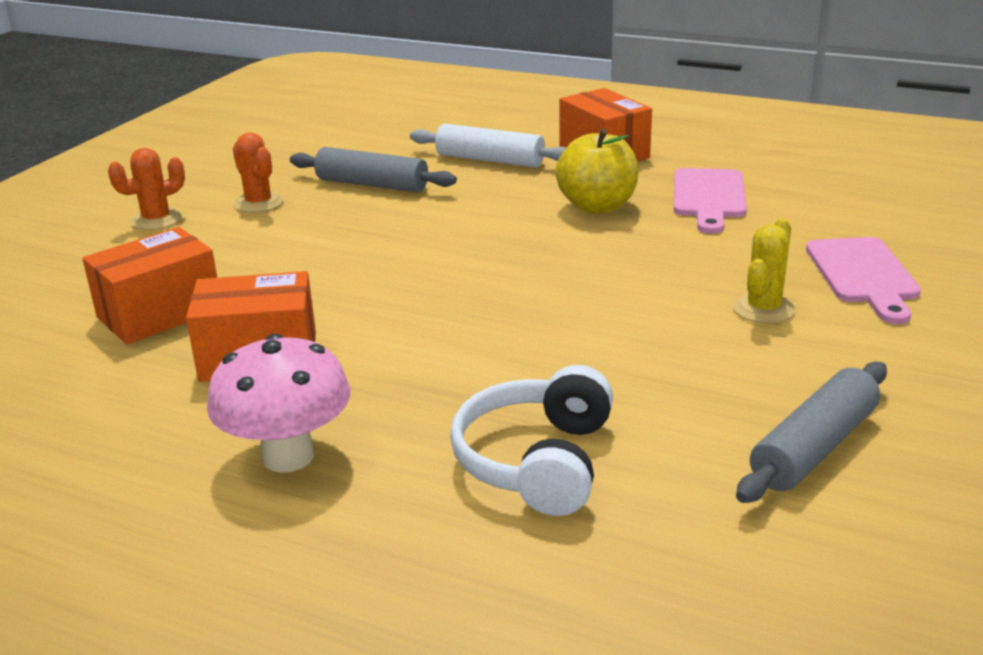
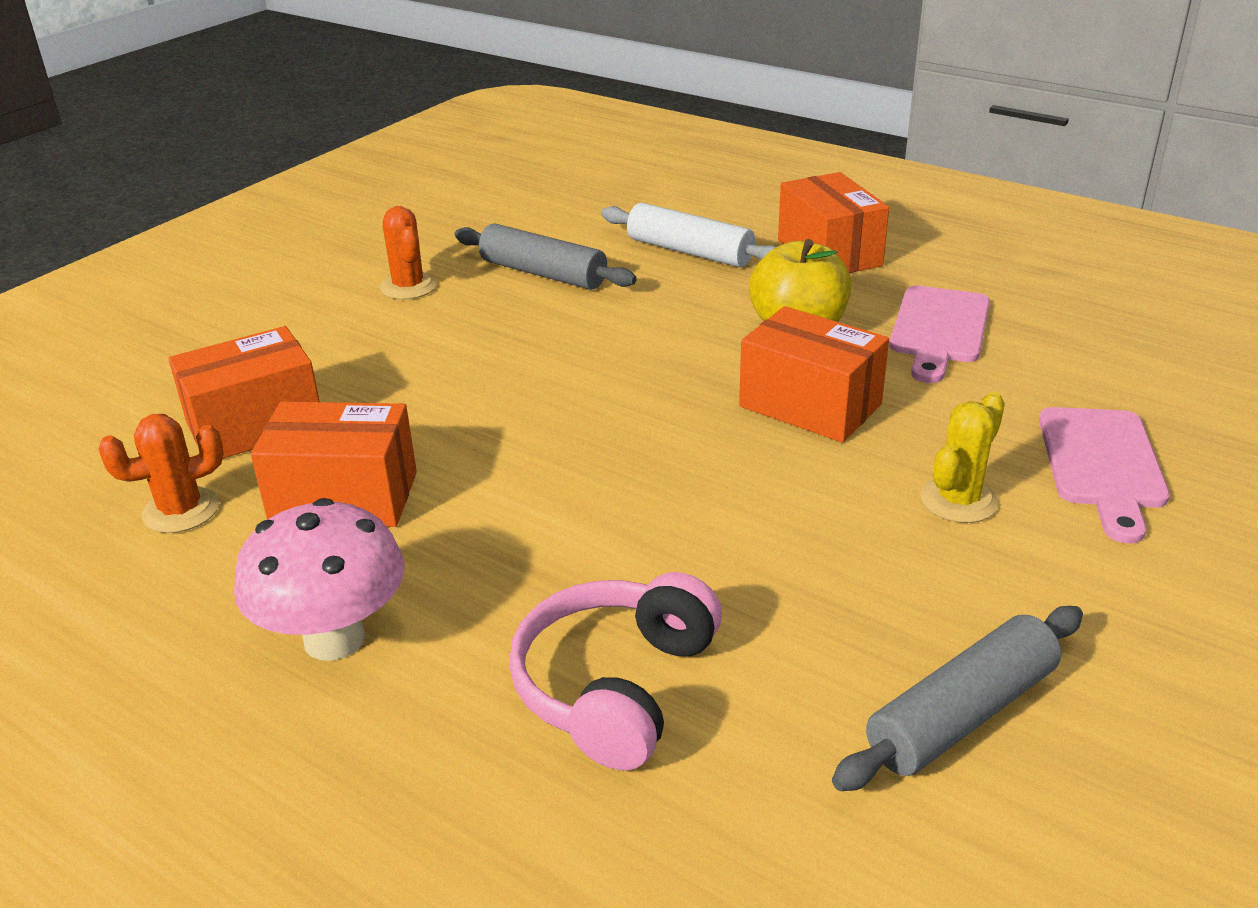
camera: 10 degrees right, 5 degrees up
orange cactus [108,148,185,230] -> orange cactus moved to [98,414,224,533]
white headphones [450,365,613,516] -> pink headphones [509,572,722,770]
none -> orange box [739,306,889,443]

